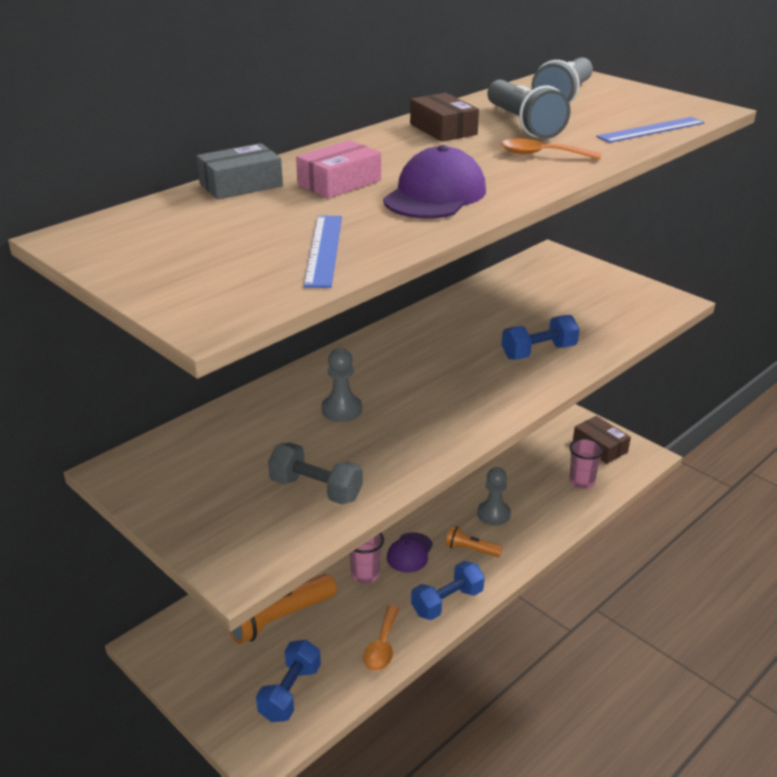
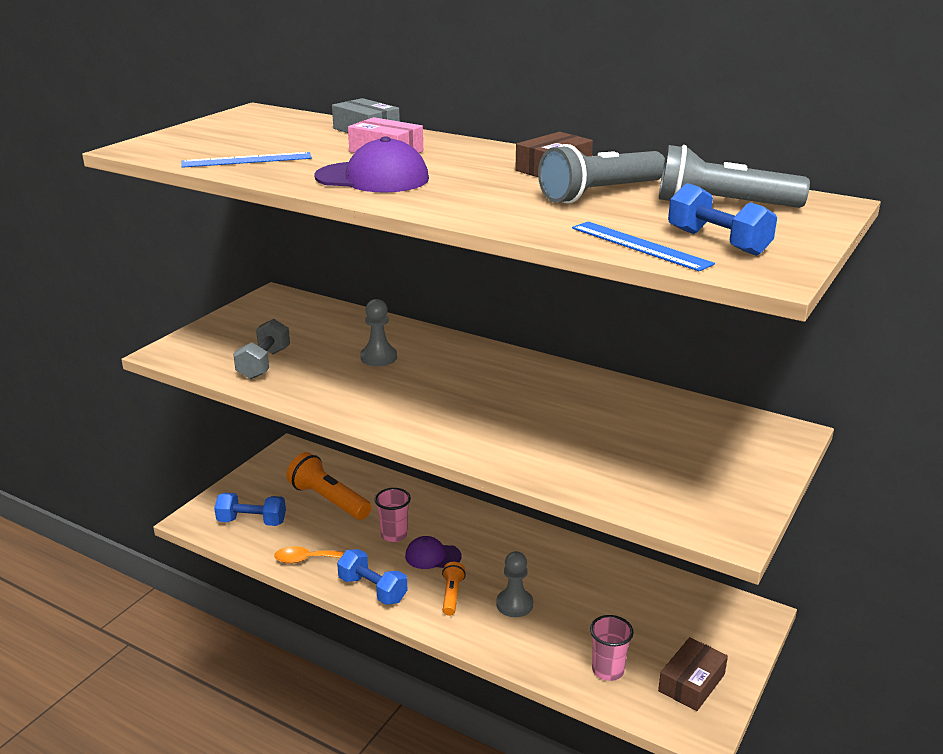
camera: 75 degrees right, 5 degrees down
orange spoon [501,138,602,159] -> none
blue dumbbell [502,315,579,359] -> blue dumbbell moved to [668,183,777,256]

